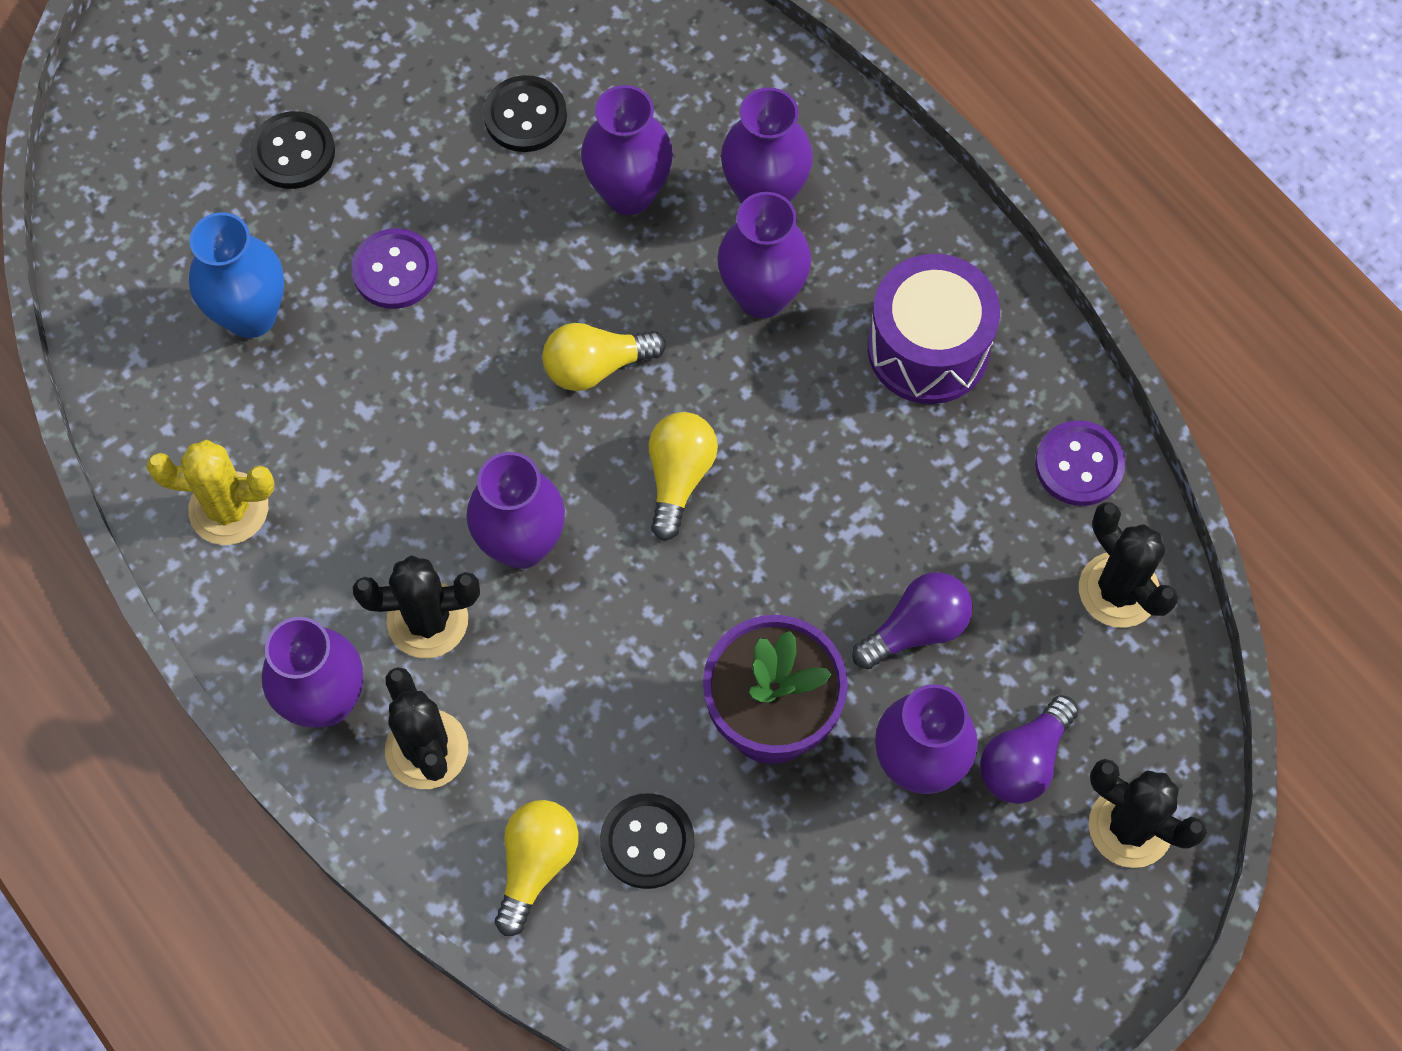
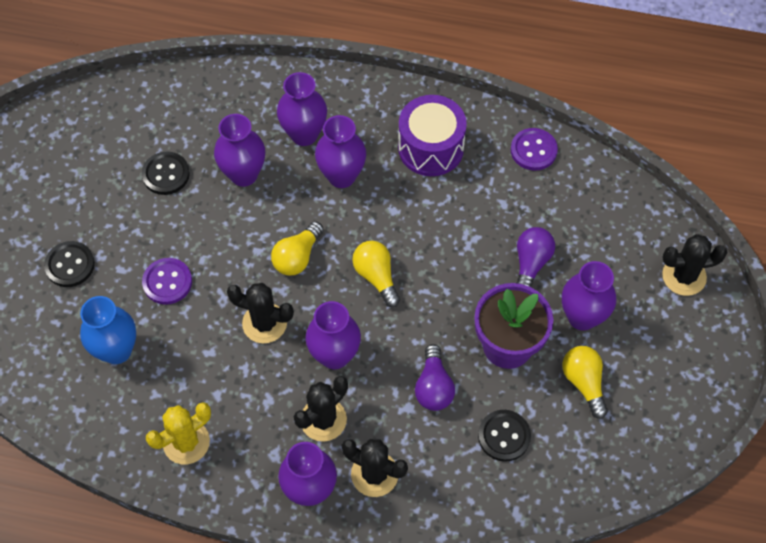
camera: 40 degrees left, 5 degrees down
yellow light bulb [495,800,579,936] -> yellow light bulb moved to [562,346,608,419]
purple light bulb [980,695,1079,804] -> purple light bulb moved to [415,344,455,411]
black cactus [1079,502,1178,628] -> black cactus moved to [227,283,294,343]

